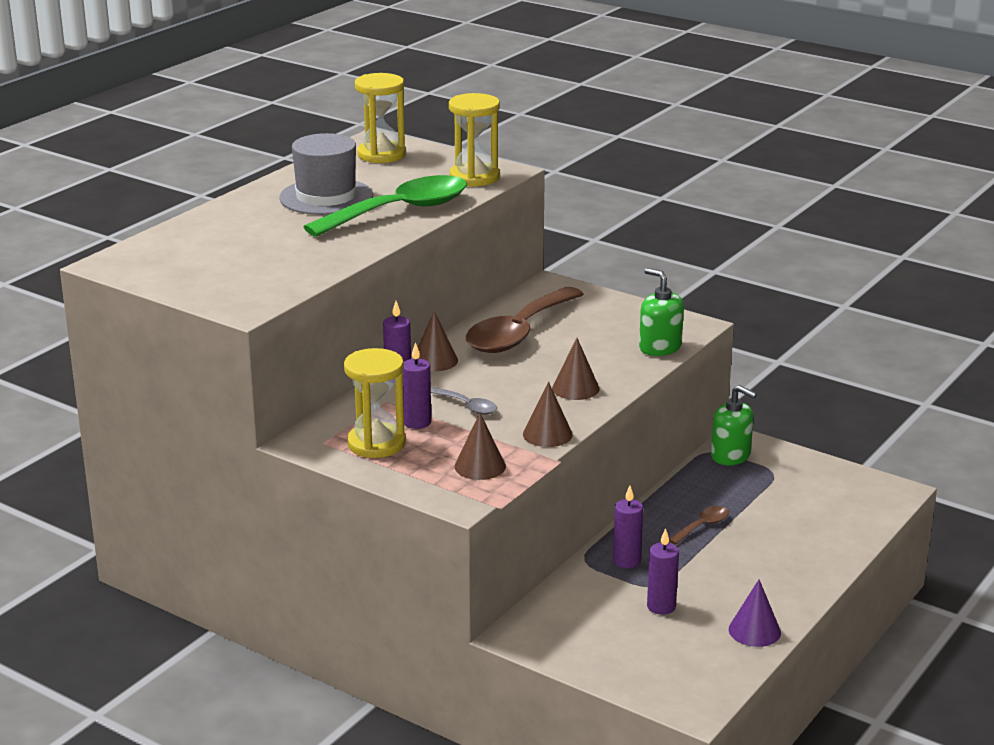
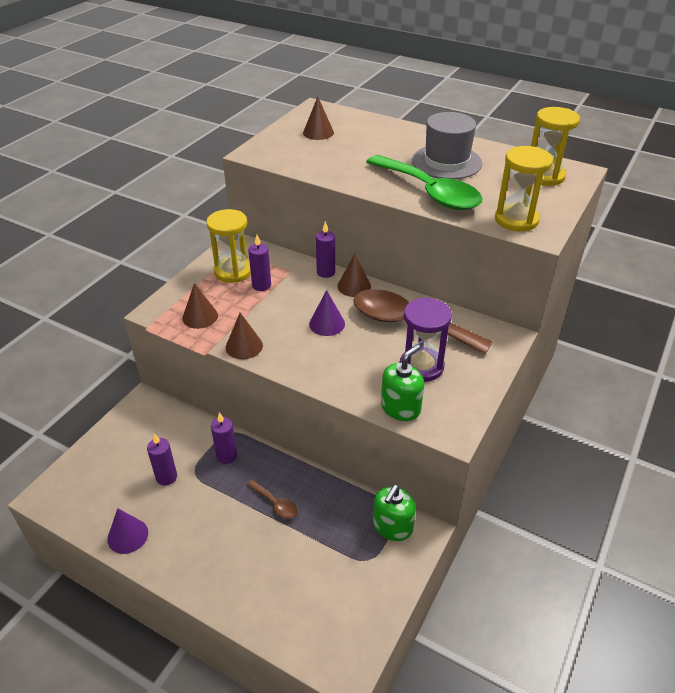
camera: 85 degrees right, 15 degrees up
grey spoon [431,387,497,415] -> none
brown cone [552,338,600,400] -> brown cone moved to [303,97,334,140]
none -> purple cone [309,290,345,336]
none -> purple hourglass [400,297,452,382]

